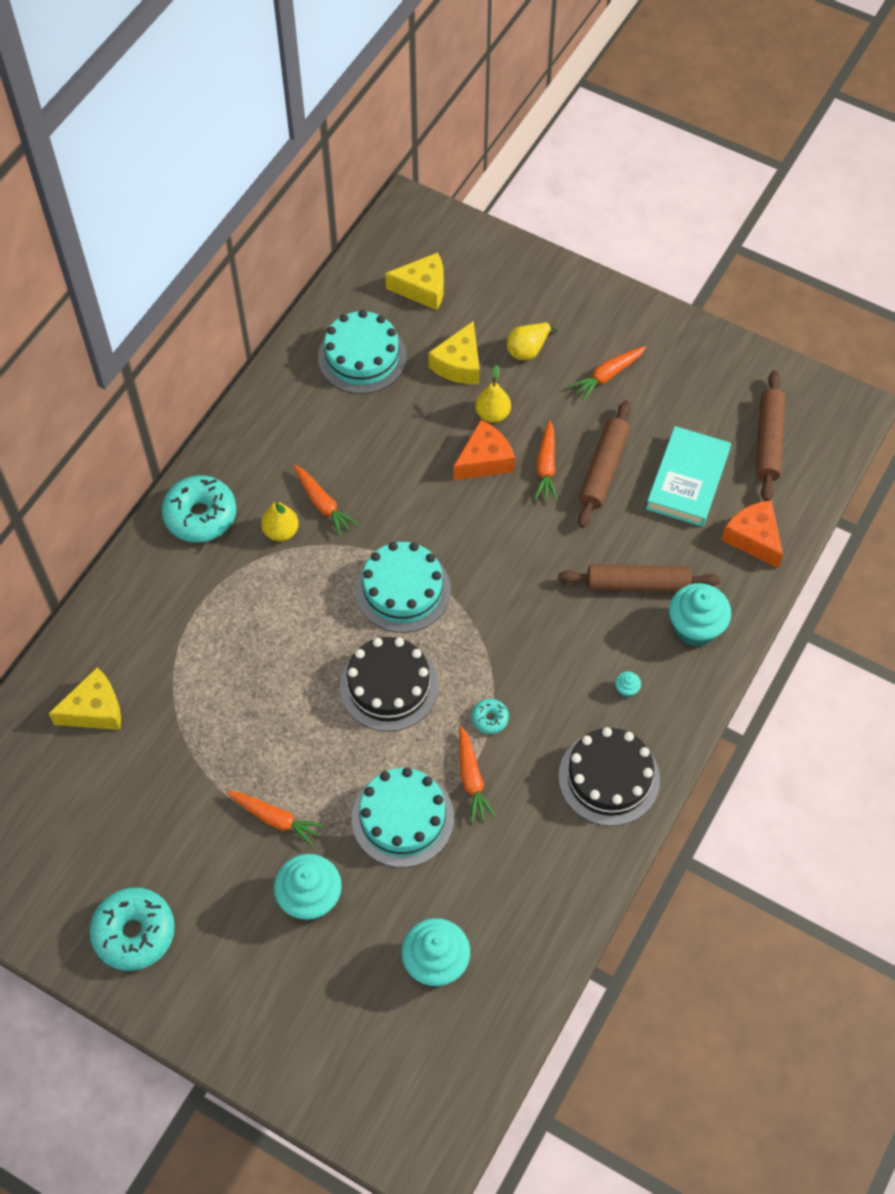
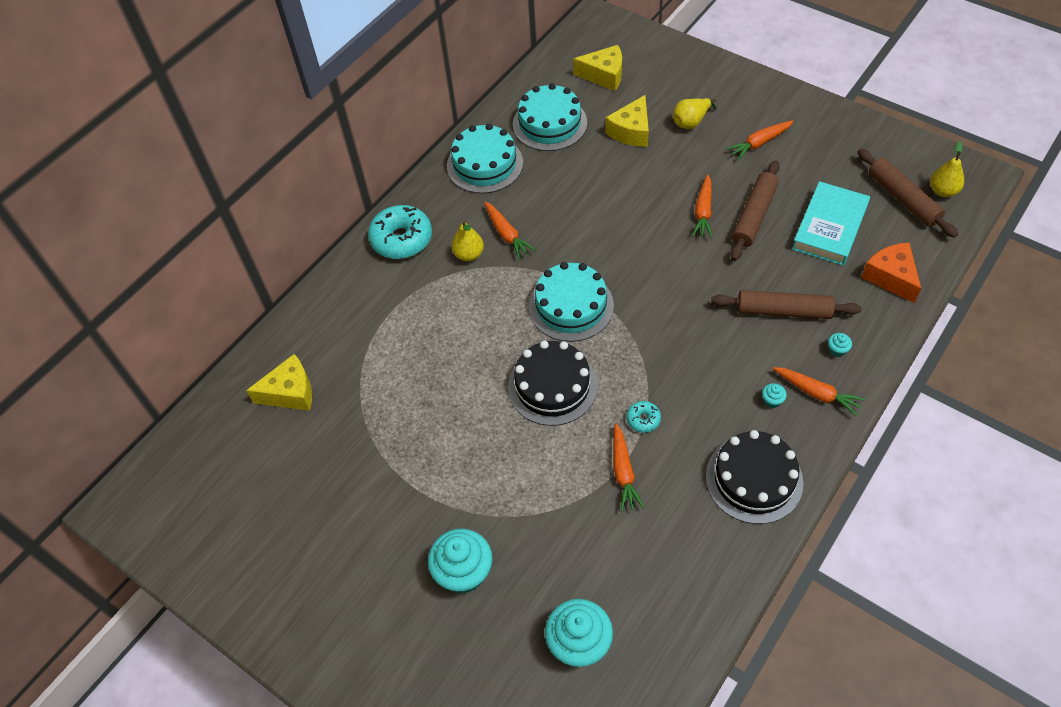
camera: 10 degrees right, 5 degrees down
turquoise donut [89,887,175,971] -> none
orange carrot [226,791,324,847] -> orange carrot moved to [773,367,865,416]
turquoise cake [352,767,454,868] -> turquoise cake moved to [447,123,523,194]
orange cheese [453,420,515,480] -> none
yellow pear [475,365,511,423] -> yellow pear moved to [930,141,964,197]
turquoise cupcake [669,583,731,647] -> turquoise cupcake [828,333,852,357], size x0.41
brown rolling pin [756,371,786,501] -> brown rolling pin turned 45 degrees counterclockwise [858,149,958,238]

